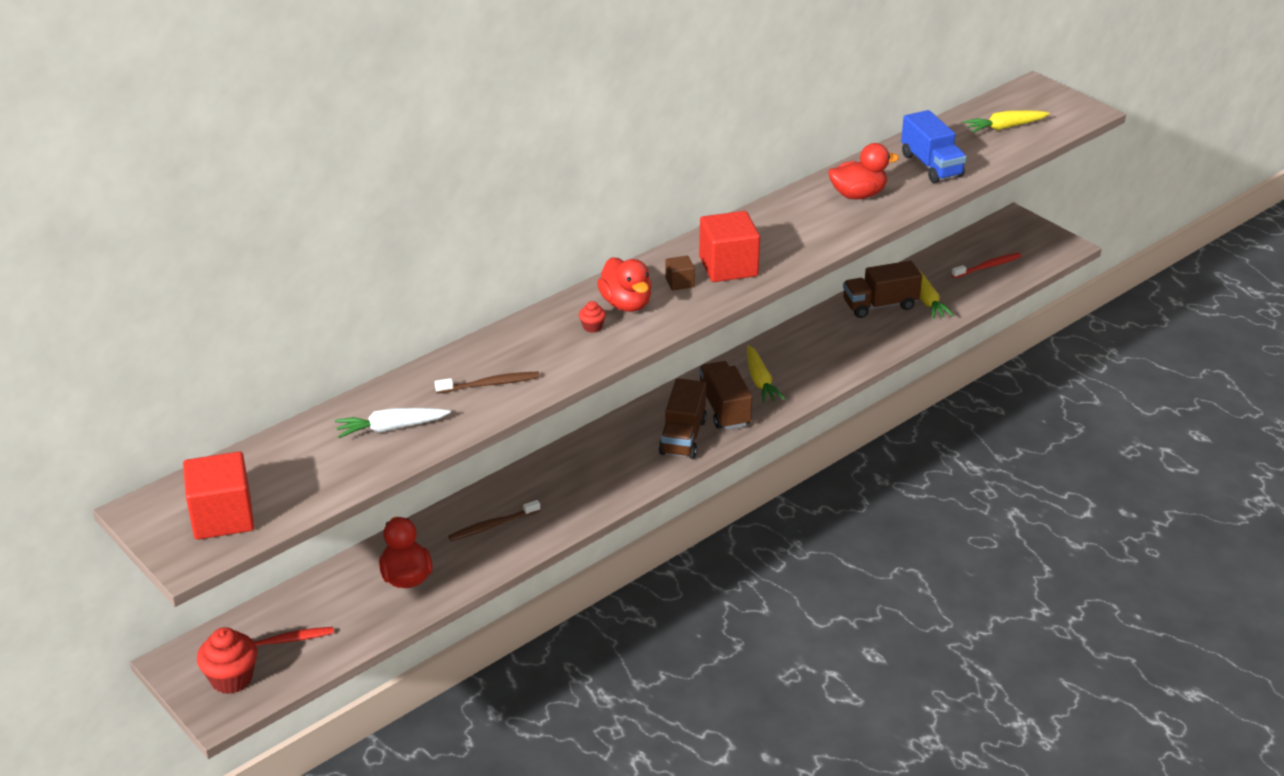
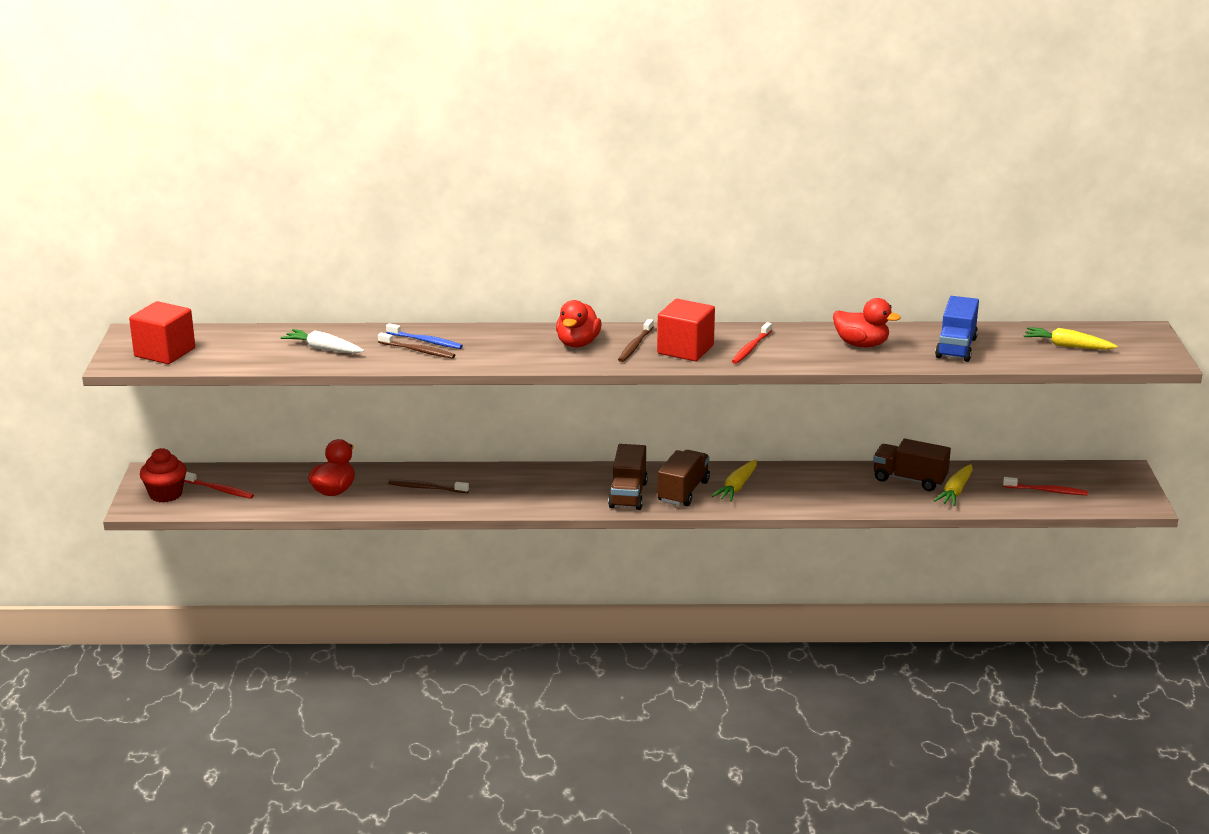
camera: 40 degrees right, 10 degrees down
red cupcake [579,301,606,333] -> none
brown truck [659,378,707,459] -> brown truck turned 45 degrees counterclockwise [608,444,648,510]
brown cube [665,255,695,290] -> brown toothbrush [618,319,654,362]
none -> blue toothbrush [386,323,463,349]
none -> red toothbrush [732,322,772,364]

